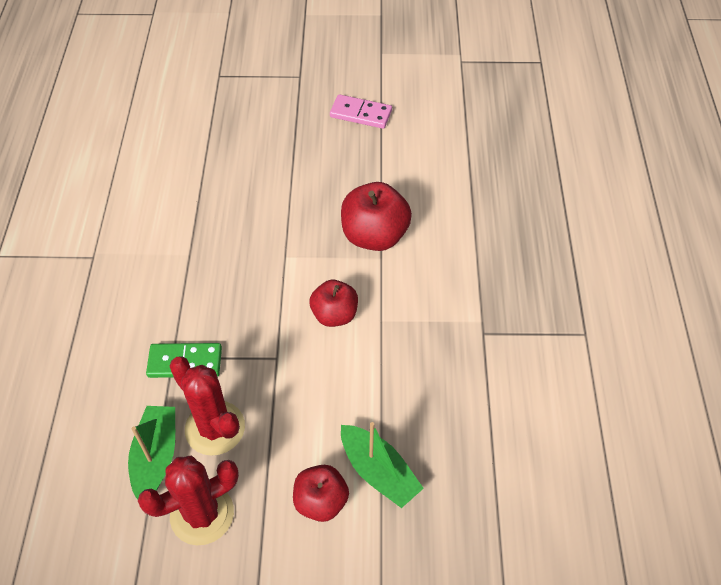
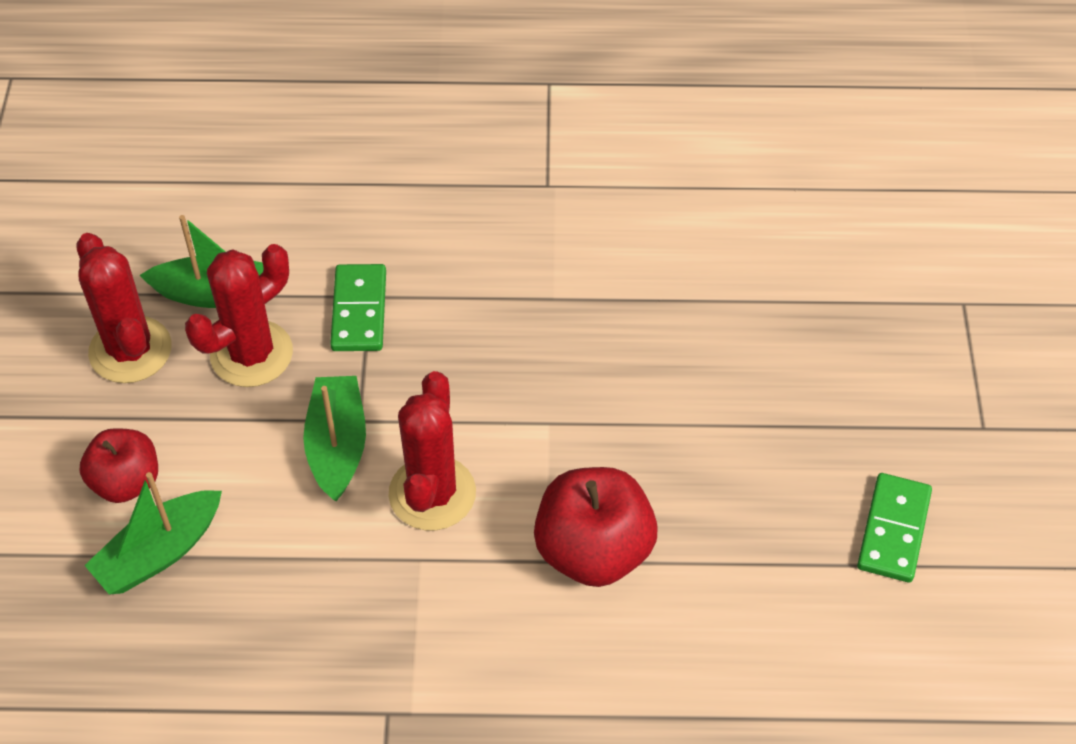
camera: 90 degrees right, 0 degrees up
red apple [309,280,358,327] -> red cactus [388,371,476,530]
pink domino [330,94,392,129] -> green domino [857,473,932,583]
none -> green boat [303,376,366,501]

